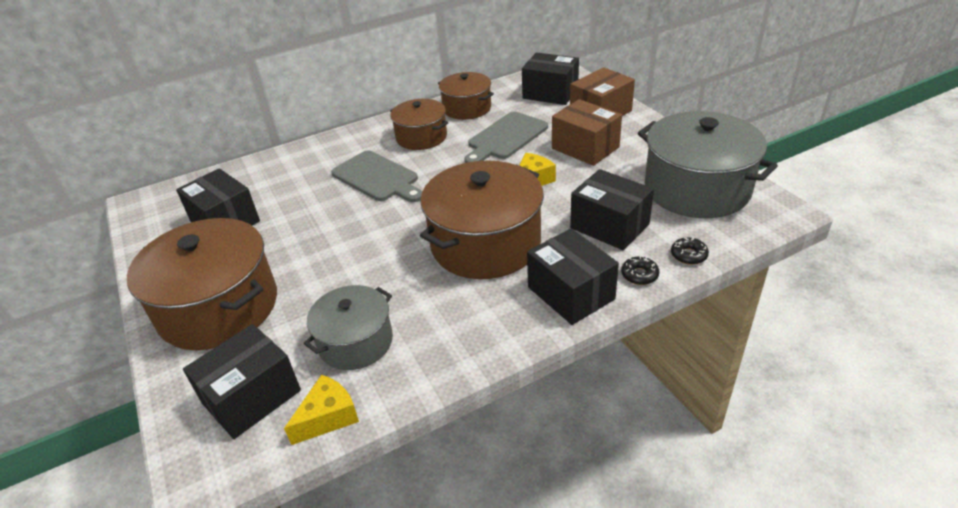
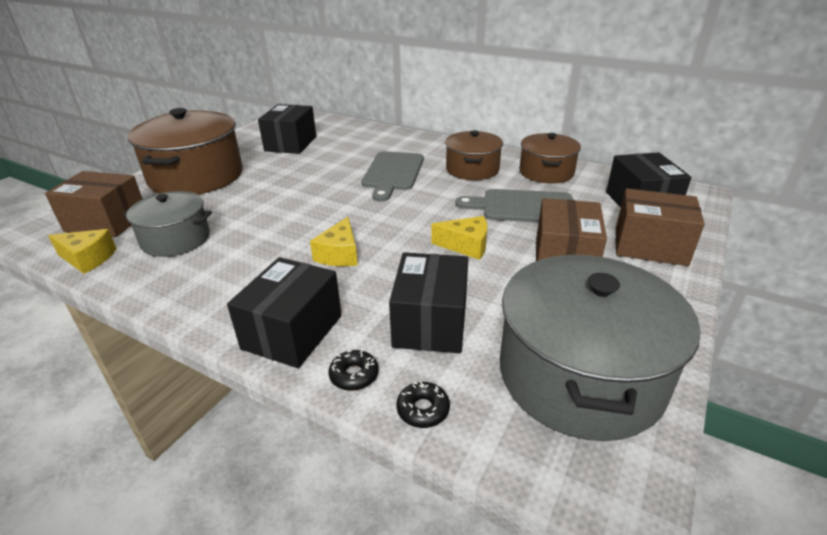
camera: 55 degrees right, 5 degrees down
black box [183,324,301,439] -> brown box [45,171,143,237]
brown pot [420,160,544,279] -> yellow cheese [310,217,358,266]

